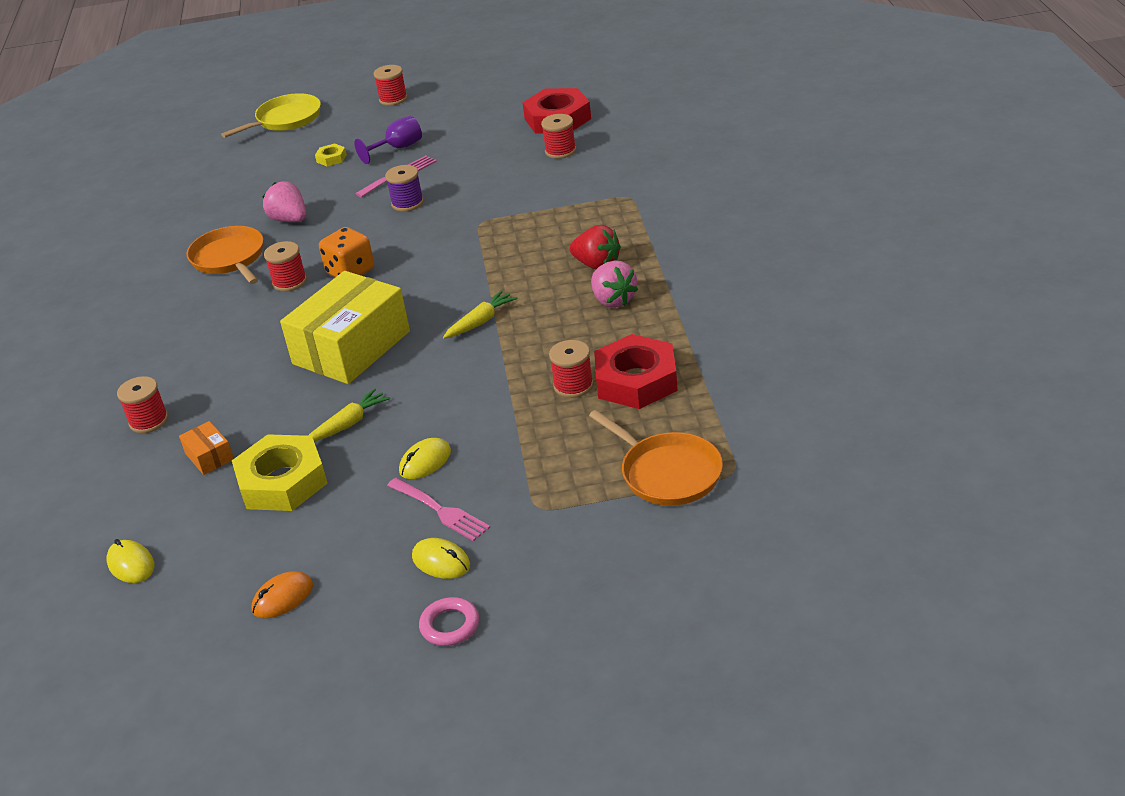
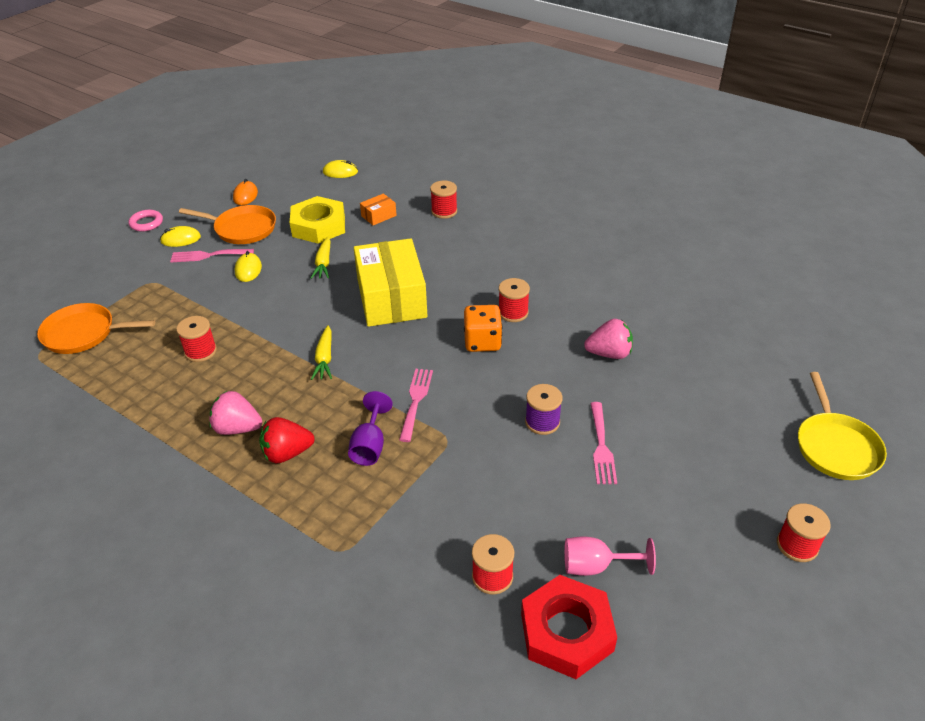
camera: 130 degrees right, 5 degrees up
orange box [179,421,234,475] -> orange box turned 45 degrees counterclockwise [360,194,397,225]
orange pan [186,226,263,284] -> orange pan moved to [179,205,276,244]
yellow nut [315,144,347,166] -> none
purple goblet [354,116,422,164] -> purple goblet moved to [348,391,393,466]
red nut [594,334,678,409] -> none
none -> pink fork [399,369,433,442]
none -> pink goblet [564,537,656,576]

